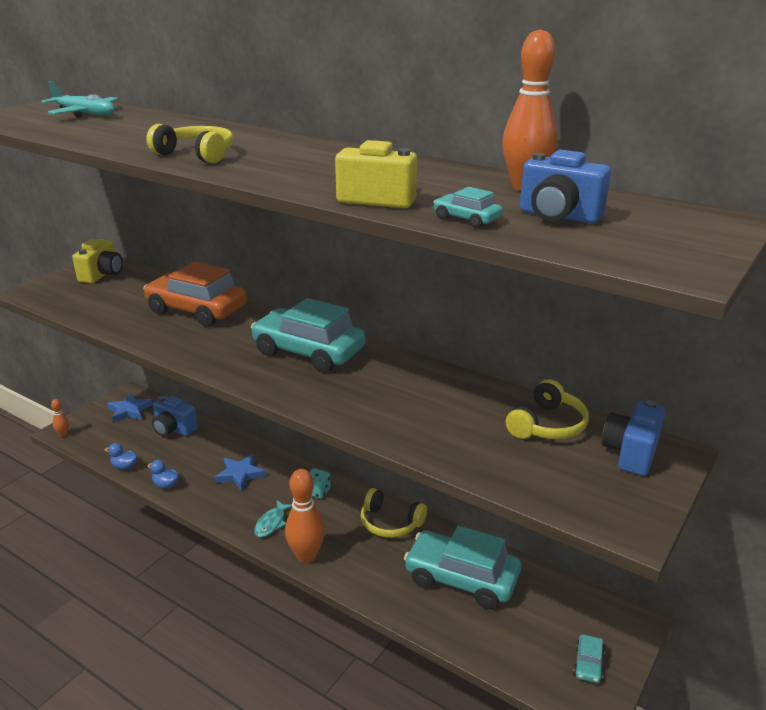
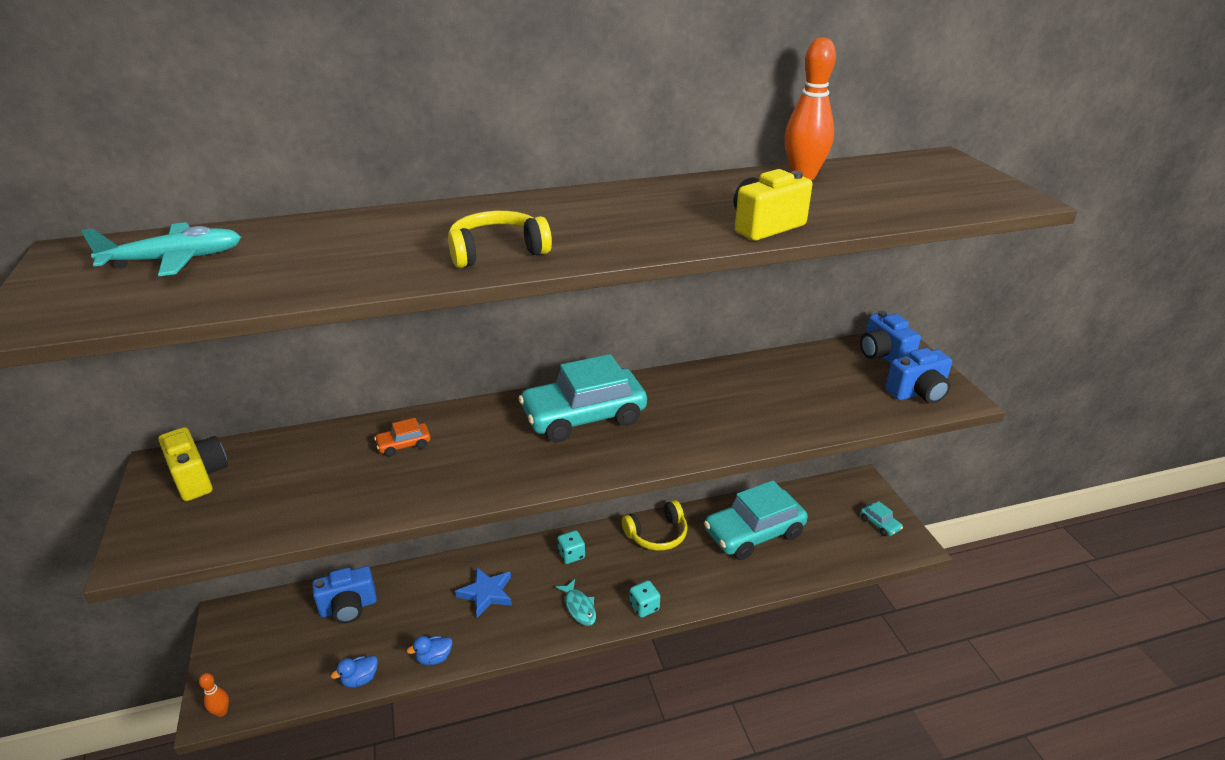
camera: 50 degrees left, 5 degrees up
blue star [107,393,153,423] -> none
orange car [143,262,247,326] -> orange car [374,418,431,457], size x0.41
orange bowling pin [285,469,325,563] -> turquoise dice [629,580,660,618]
turquoise car [433,187,503,228] -> none
yellow headphones [506,379,589,439] -> none
blue camera [520,150,611,223] -> blue camera moved to [885,348,952,404]

